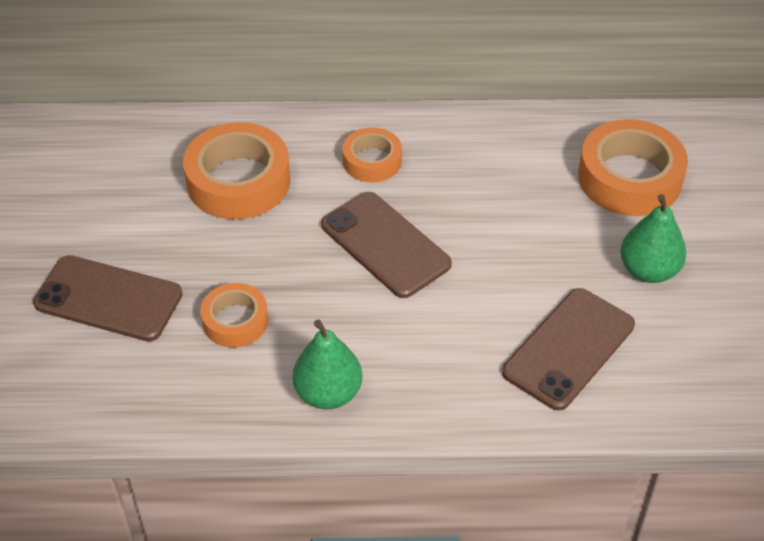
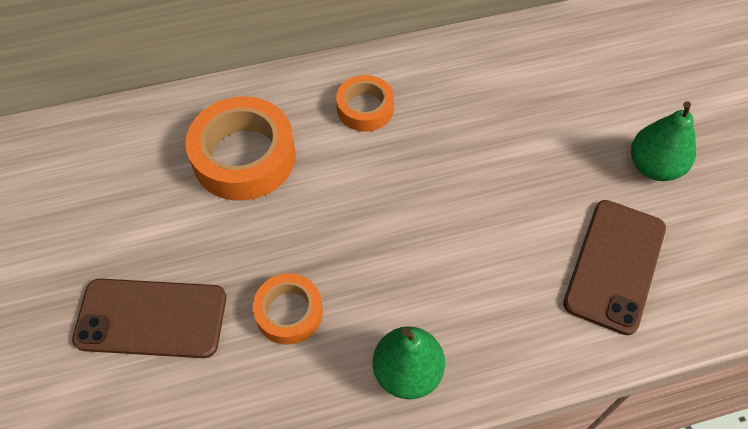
camera: 15 degrees left, 10 degrees up
brown phone [321,192,452,298] -> none
orange tape [578,119,688,216] -> none

